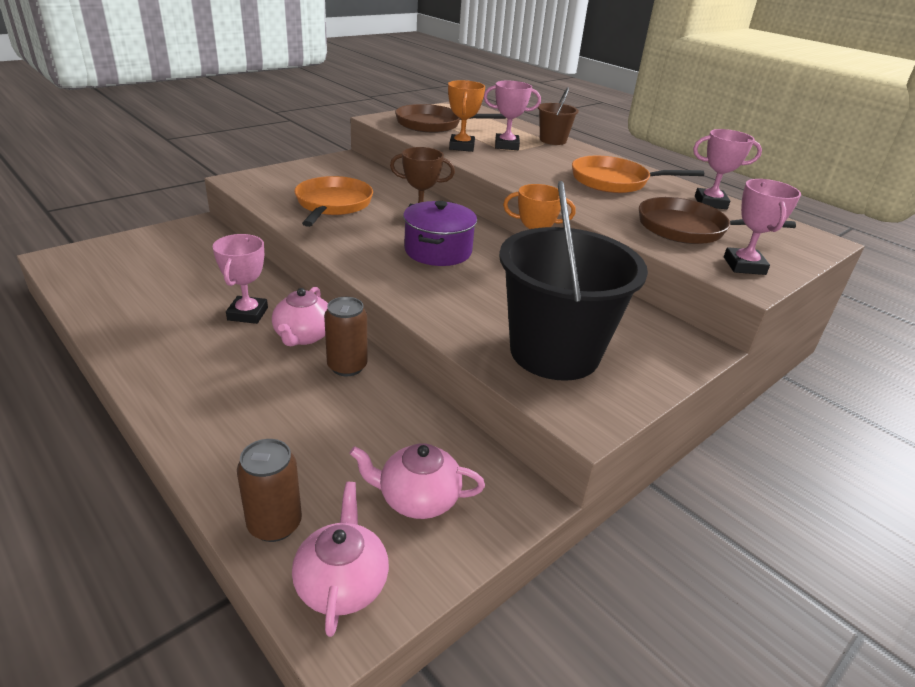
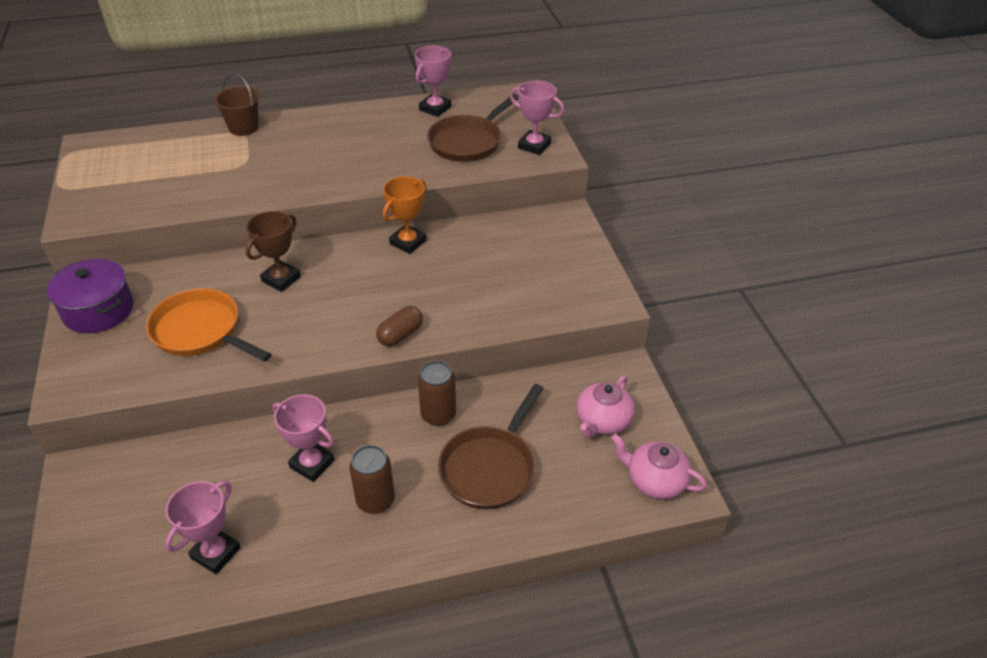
camera: 60 degrees left, 10 degrees up
brown can [237,439,302,542] -> brown can moved to [349,445,395,514]
pink teapot [272,287,328,346] -> none
brown pan [395,104,506,133] -> brown pan moved to [438,384,544,509]
purple pot [403,201,477,266] -> purple pot moved to [47,259,133,333]
orange trophy [448,80,485,152] -> none
pink trophy [484,81,541,150] -> pink trophy moved to [165,481,241,574]
black bucket [499,181,648,381] -> none
orange pan [572,156,704,193] -> none
none -> brown capsule [376,306,423,347]

